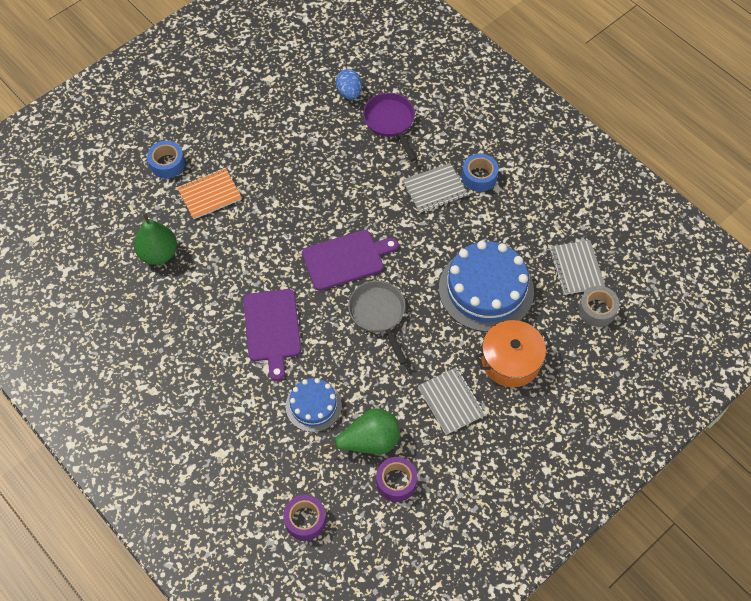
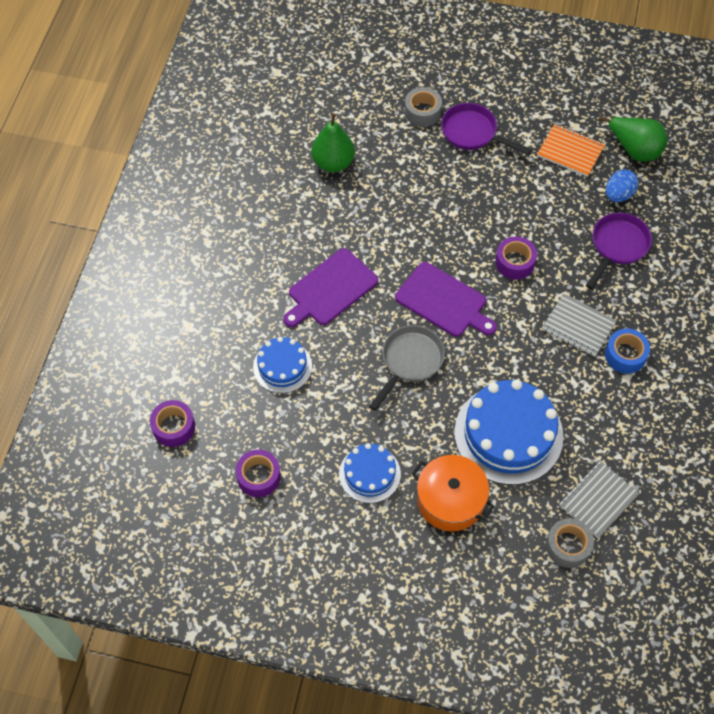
camera: 55 degrees right, 0 degrees up
blue tape [147,141,185,179] -> grey tape [405,87,442,127]
orange notebook [177,168,242,219] -> orange notebook moved to [537,124,605,177]
green pear [323,408,400,454] -> green pear moved to [600,117,668,162]
grey notebook [418,367,485,435] -> blue cake [339,443,401,503]
none -> purple pan [441,103,532,155]
none -> purple tape [495,237,537,280]

